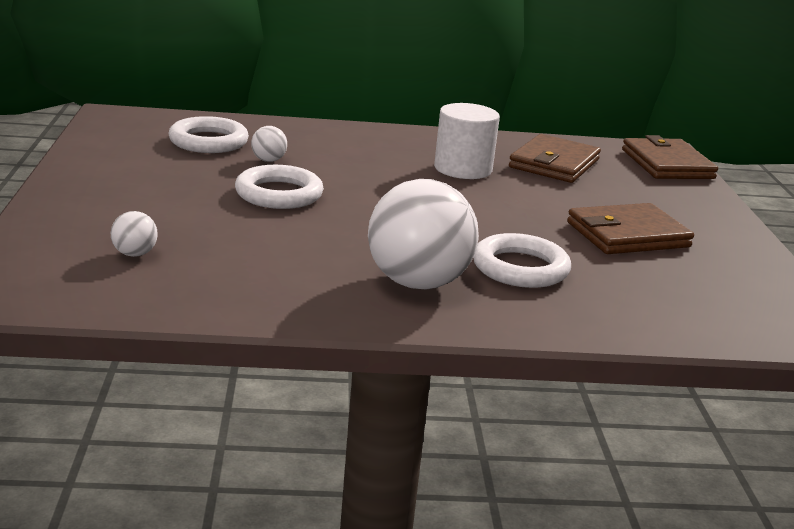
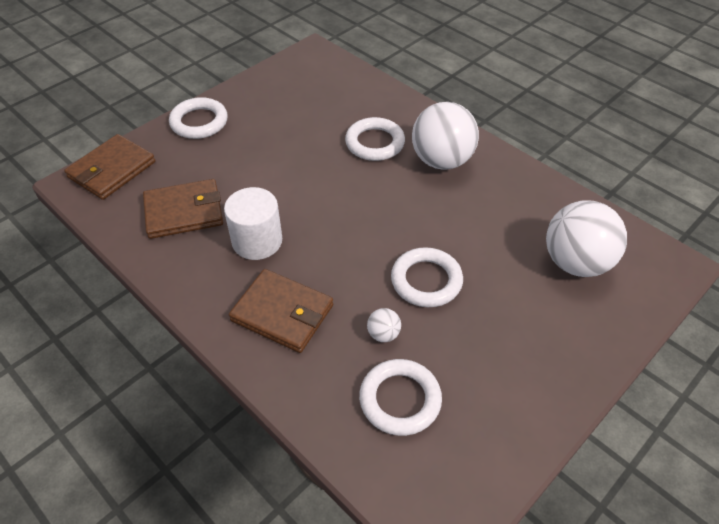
camera: 130 degrees left, 25 degrees up
white ball [111,211,158,257] -> white ball [546,201,627,277], size x2.38
brown wallet [567,203,694,254] -> brown wallet moved to [229,269,333,353]
none -> white ring [169,97,228,139]

